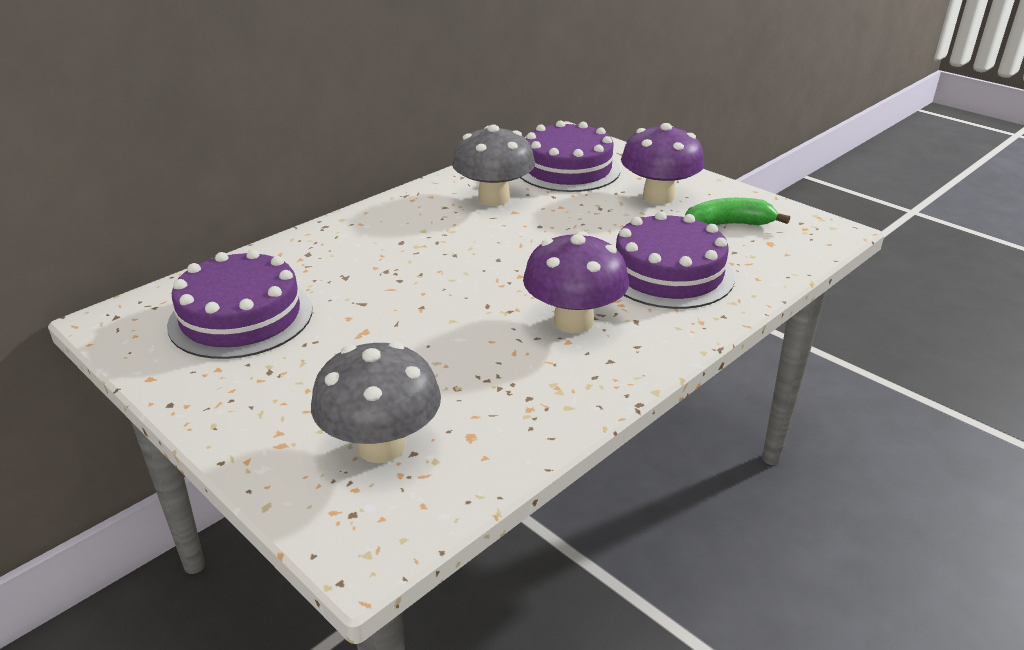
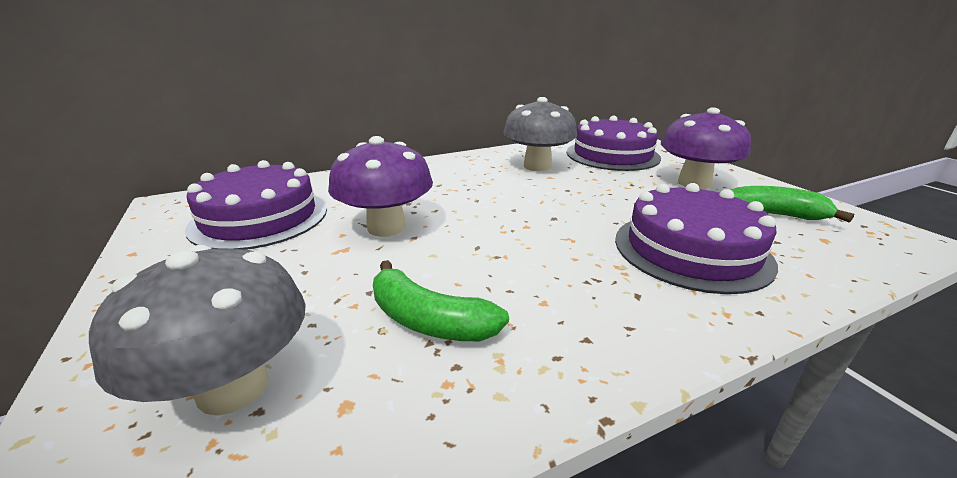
camera: 20 degrees right, 5 degrees down
purple mushroom [523,231,629,333] -> purple mushroom moved to [328,136,433,237]
none -> green banana [373,260,509,341]

